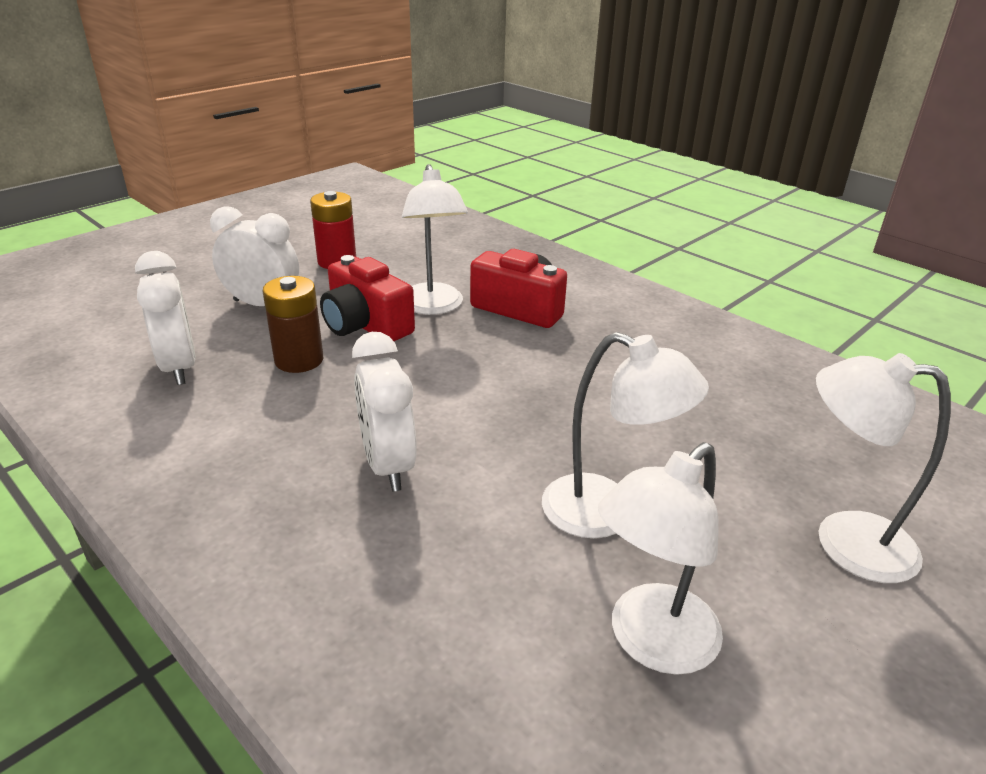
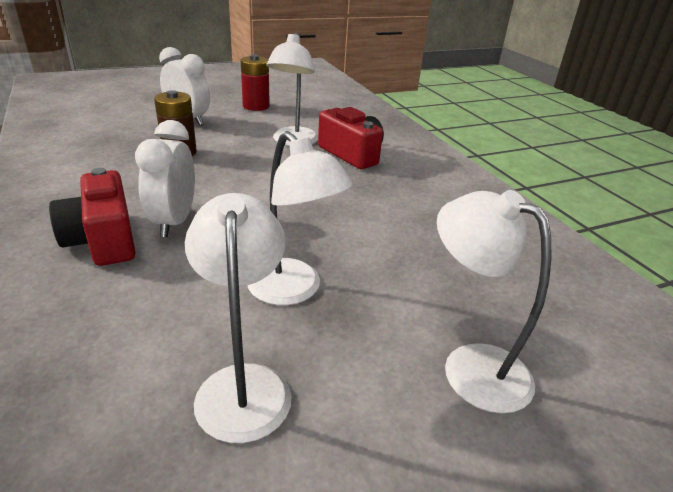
camera: 20 degrees right, 0 degrees up
white clock [135,251,196,385] -> none
red camera [320,255,415,341] -> red camera moved to [49,168,136,266]
white lamp [598,442,723,675] -> white lamp turned 105 degrees clockwise [185,193,292,443]

